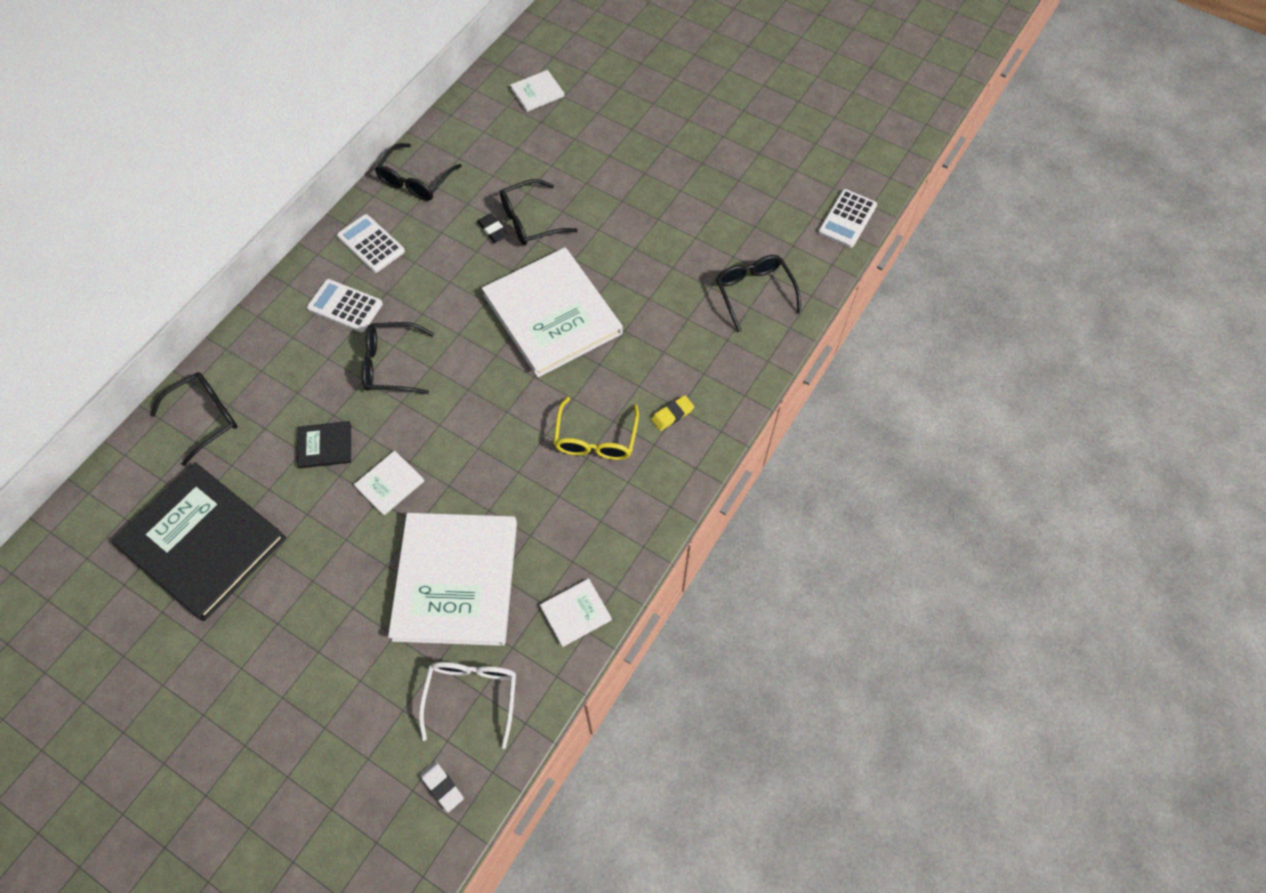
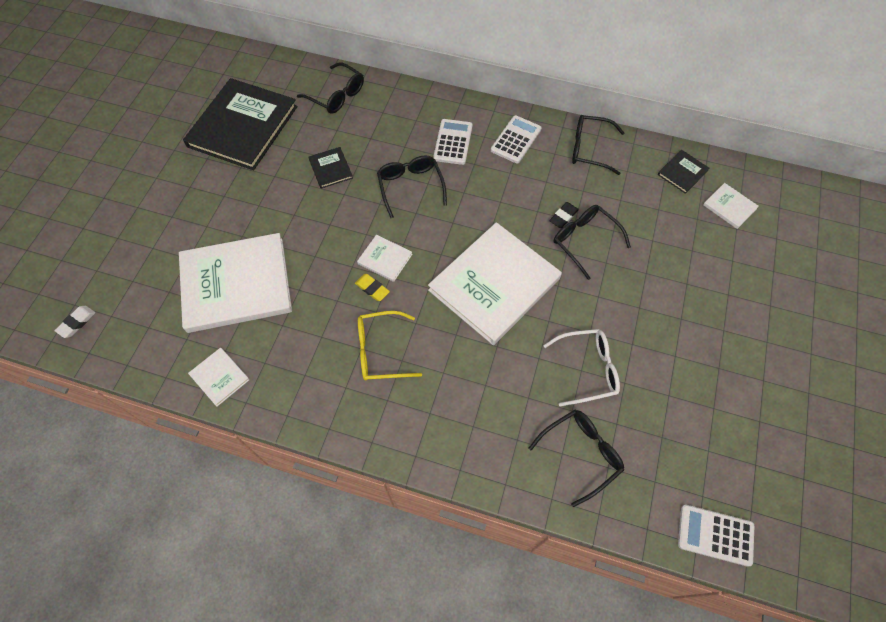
camera: 75 degrees right, 0 degrees up
white book [354,450,424,516] -> white book moved to [357,235,412,282]
white glasses [419,662,516,749] -> white glasses moved to [543,329,620,406]
yellow eraser [651,395,694,431] -> yellow eraser moved to [355,274,390,301]
none -> black book [658,150,710,194]

